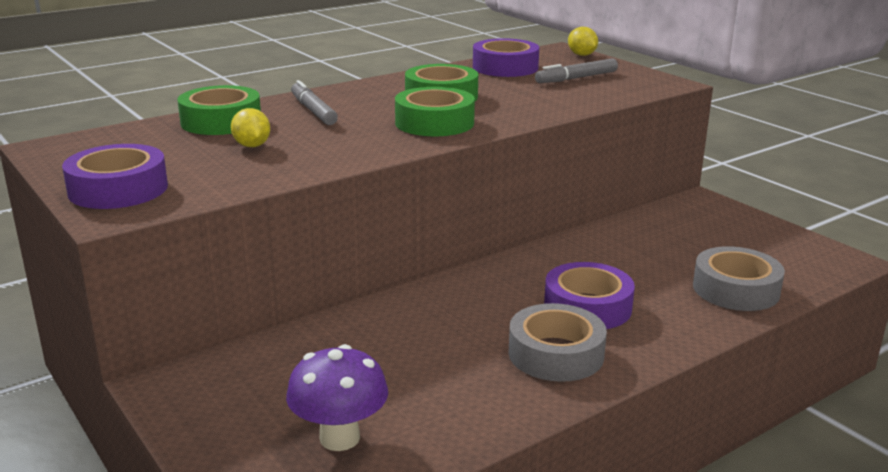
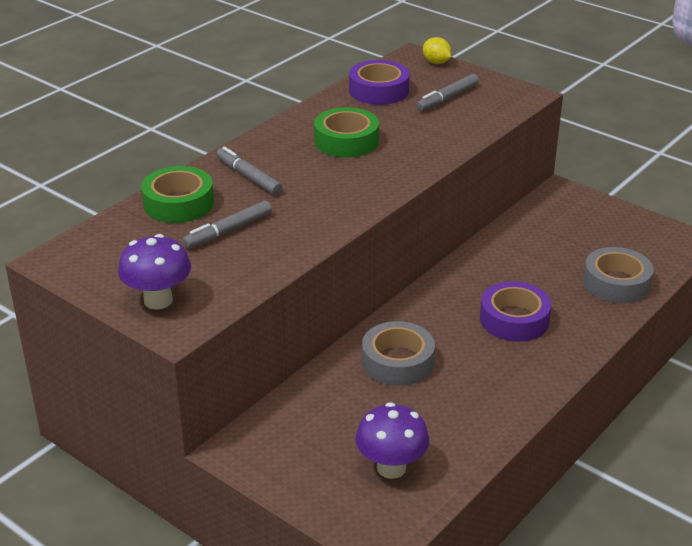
camera: 15 degrees left, 10 degrees up
purple tape [62,144,168,209] -> purple mushroom [118,234,191,310]
yellow lemon [231,108,270,147] -> grey marker [183,200,272,249]
green tape [395,87,475,136] -> none
grey tape [508,303,607,382] -> grey tape moved to [362,321,435,386]

